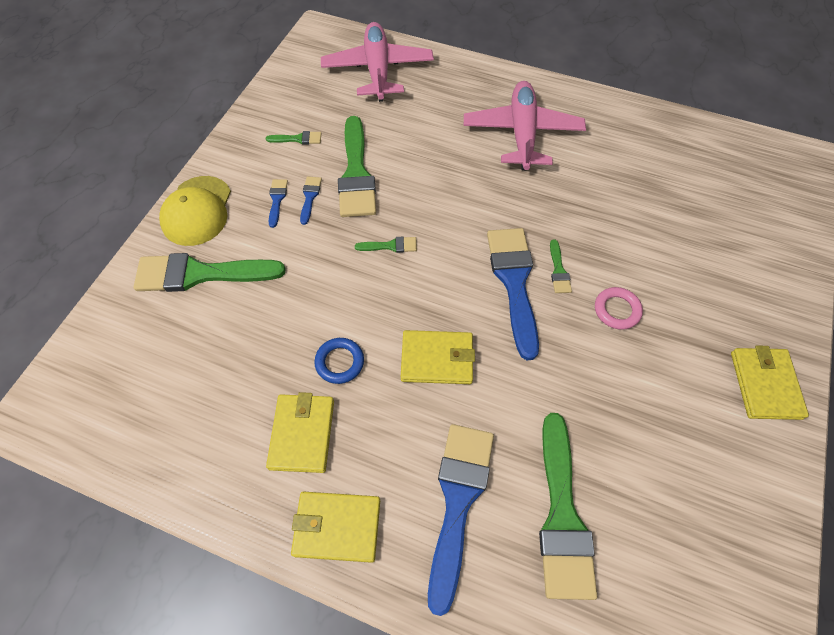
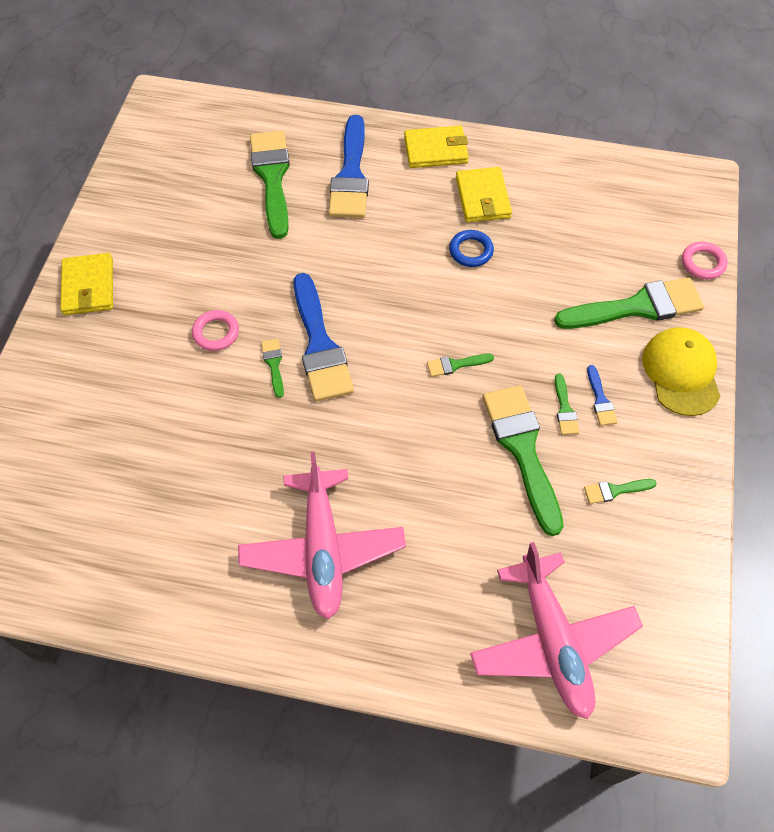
camera: 170 degrees right, 0 degrees up
blue brush [300,176,322,225] -> green brush [555,374,579,435]
yellow wallet [401,330,475,384] -> none
none -> pink ring [682,242,728,279]

